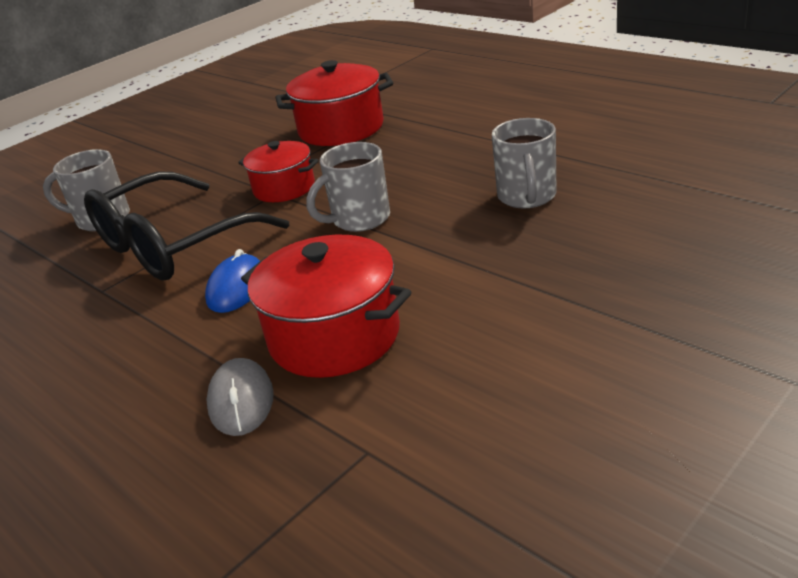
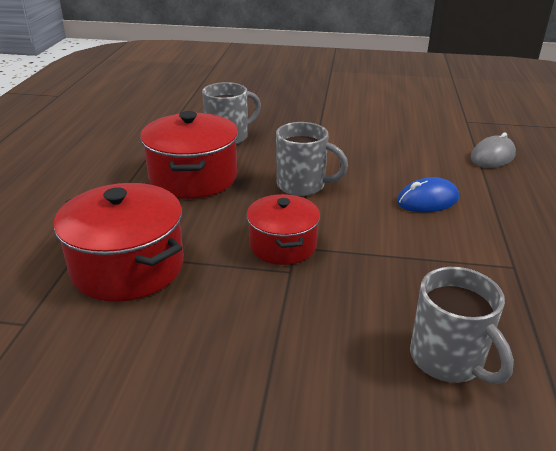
camera: 130 degrees left, 0 degrees up
black glasses [84,172,289,281] -> none
red pot [241,235,411,378] -> red pot moved to [140,111,238,199]

